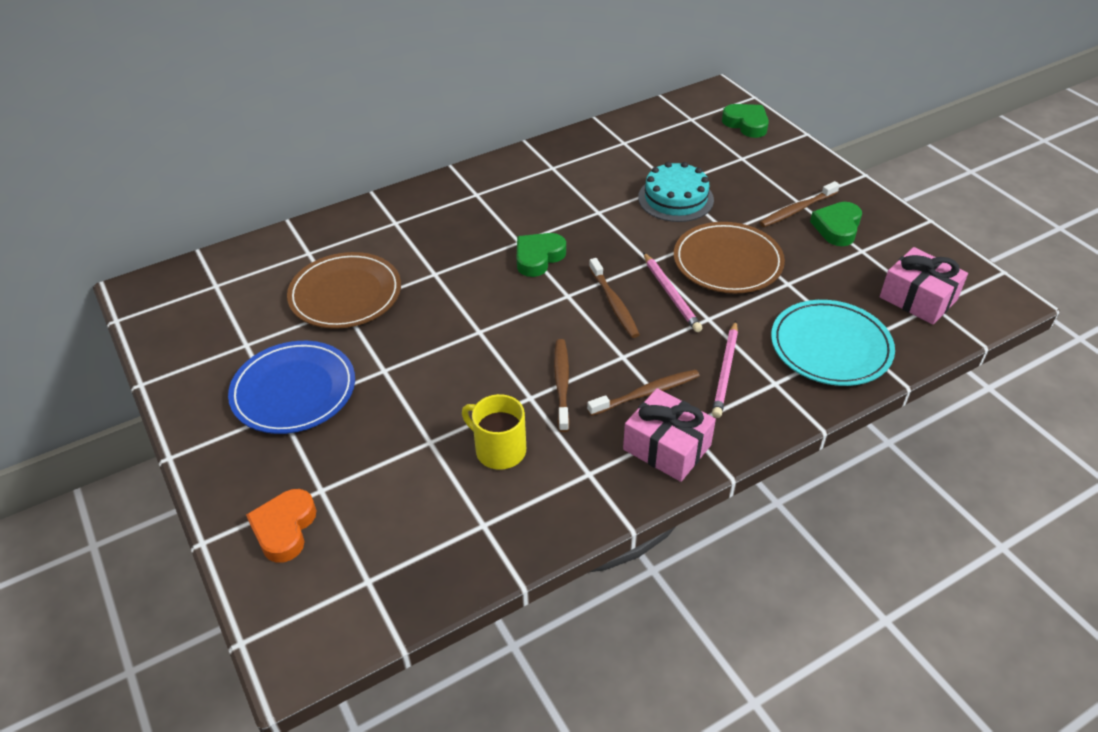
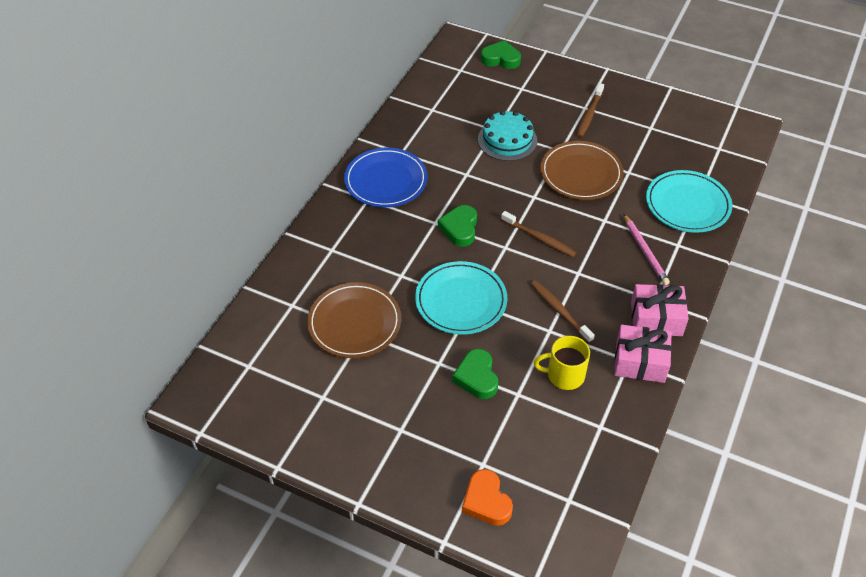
camera: 35 degrees left, 5 degrees up
blue plate [228,341,355,434] -> blue plate moved to [344,148,427,207]
brown toothbrush [587,369,700,416] -> none
pink pencil [643,252,702,332] -> none
green heart [810,202,862,246] -> green heart moved to [452,349,498,399]
pink gift [880,247,968,325] -> pink gift moved to [614,325,672,383]
none -> turquoise plate [415,261,507,335]

